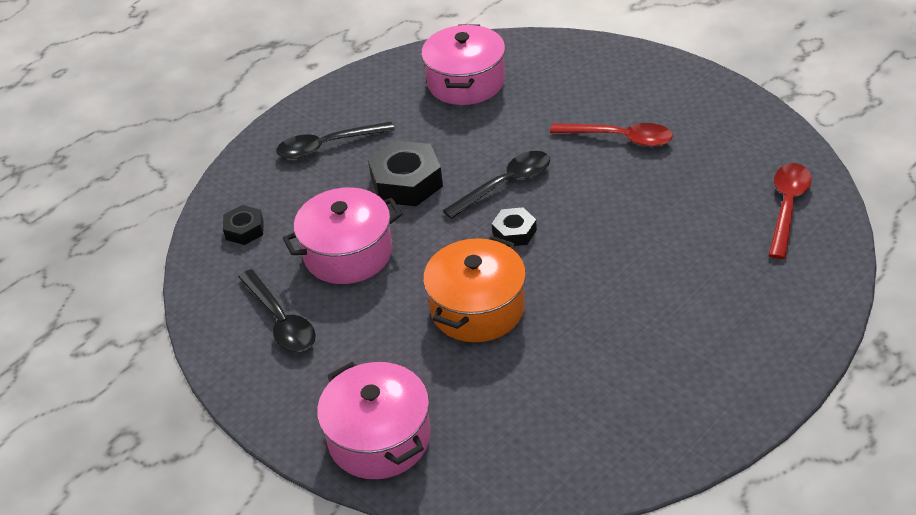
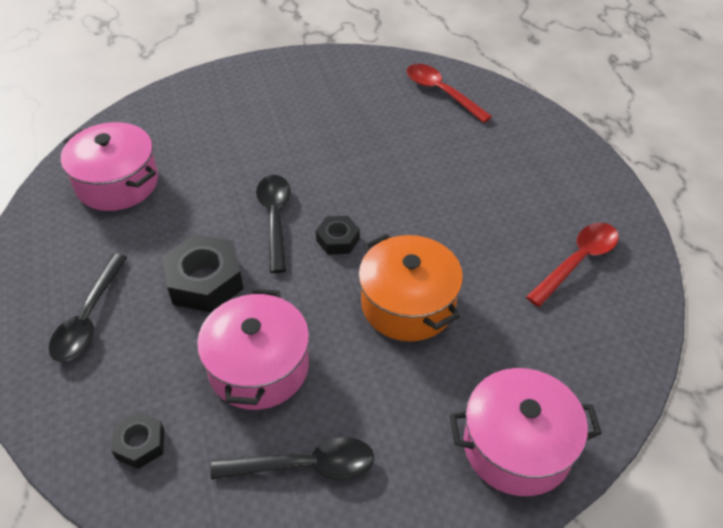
camera: 65 degrees left, 5 degrees up
red spoon [550,123,673,147] -> red spoon moved to [526,223,619,307]

